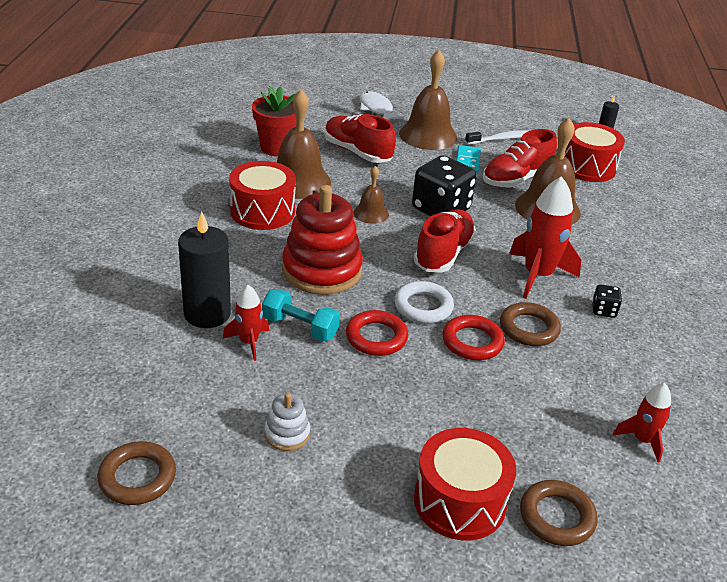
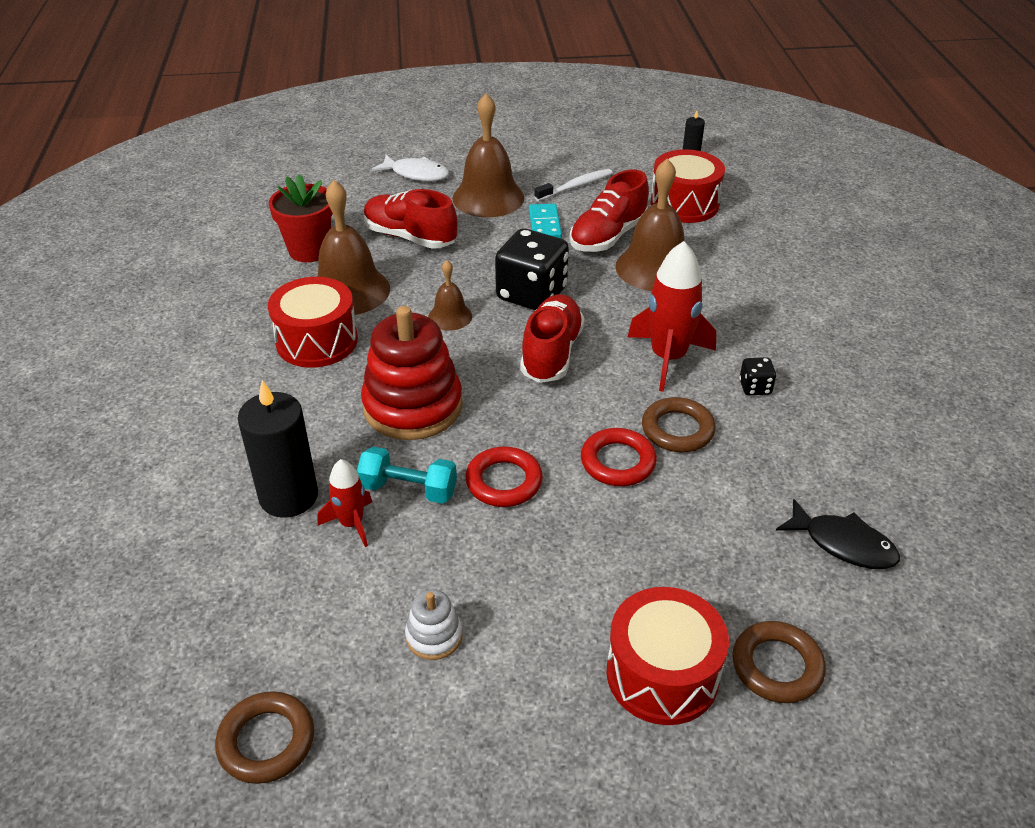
camera: 10 degrees left, 5 degrees up
white fish [359,91,404,120] -> white fish turned 150 degrees clockwise [372,155,449,181]
white ring [394,281,454,324] -> none
red rocket [613,383,671,463] -> black fish [776,499,900,569]

